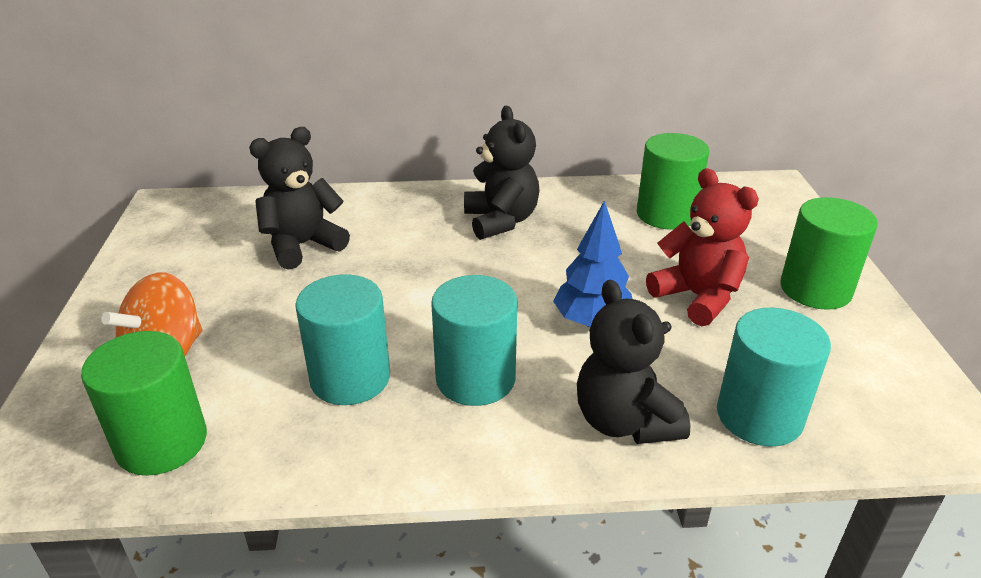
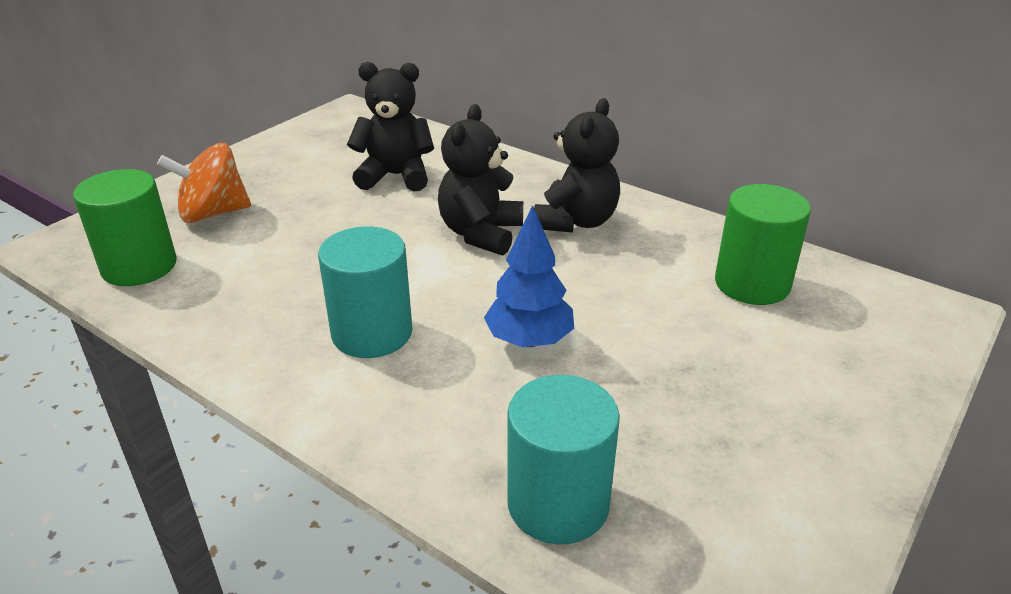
camera: 40 degrees right, 0 degrees up
turquoise cylinder [295,274,390,405] -> none
black teddy bear [577,280,691,444] -> black teddy bear moved to [438,104,523,256]
red teddy bear [646,168,759,326] -> none
green cylinder [780,197,878,310] -> none

